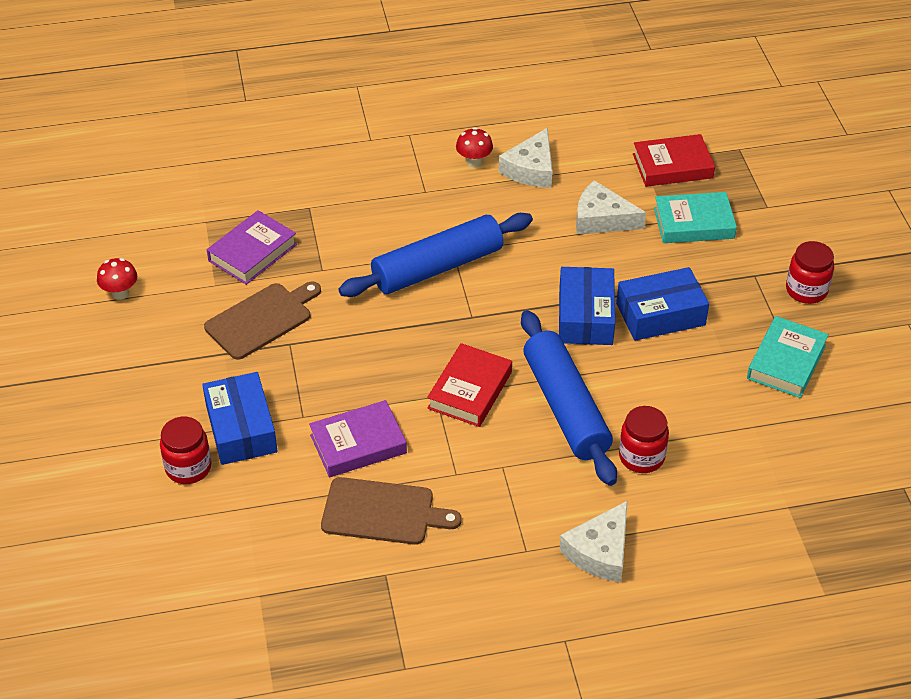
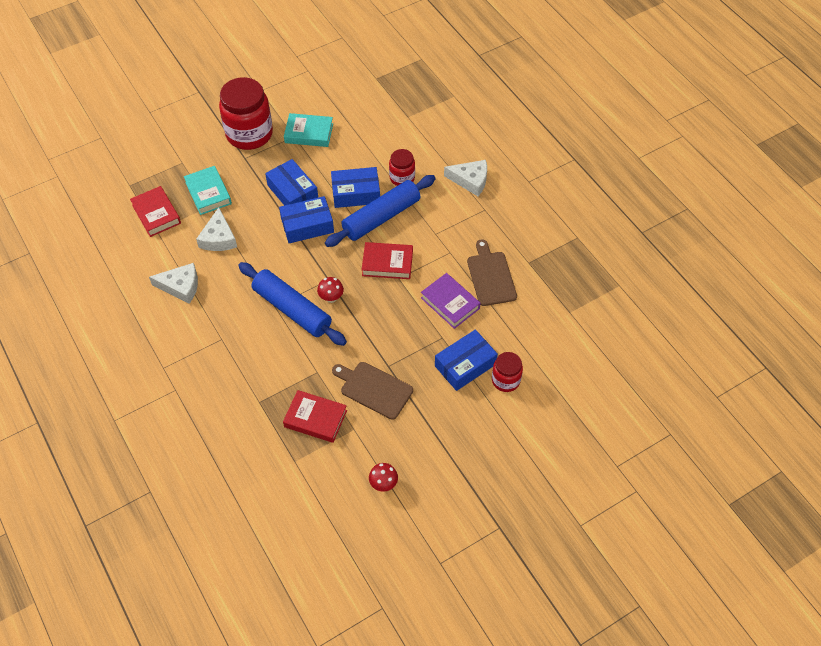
camera: 110 degrees left, 10 degrees up
purple book [207,210,297,285] -> red book [283,390,347,443]
red mushroom [456,127,493,168] -> red mushroom moved to [317,277,344,303]
red jar [786,241,834,304] -> red jar [219,77,273,150], size x1.92
none -> blue box [331,167,380,208]

